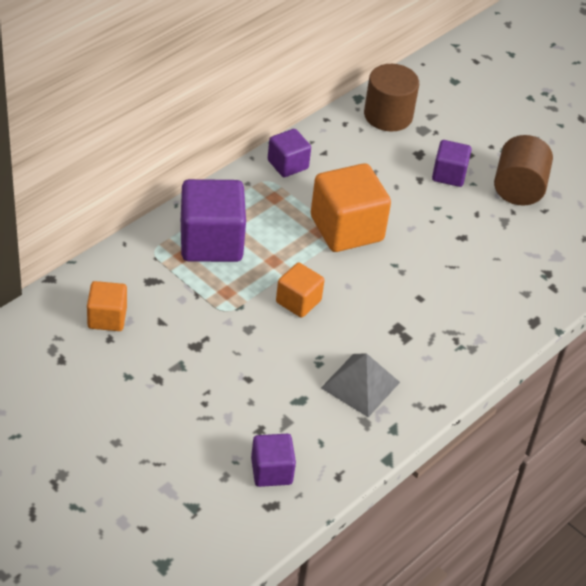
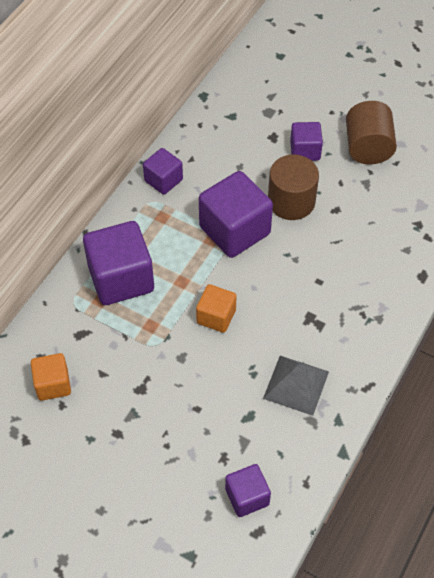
camera: 10 degrees left, 10 degrees up
orange cube [311,163,391,252] -> purple cube [199,171,273,258]
brown cylinder [364,64,419,131] -> brown cylinder moved to [268,155,319,220]

